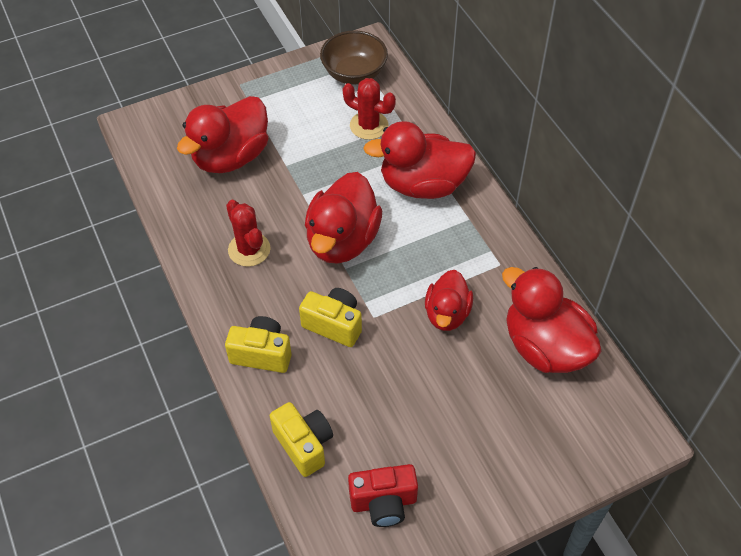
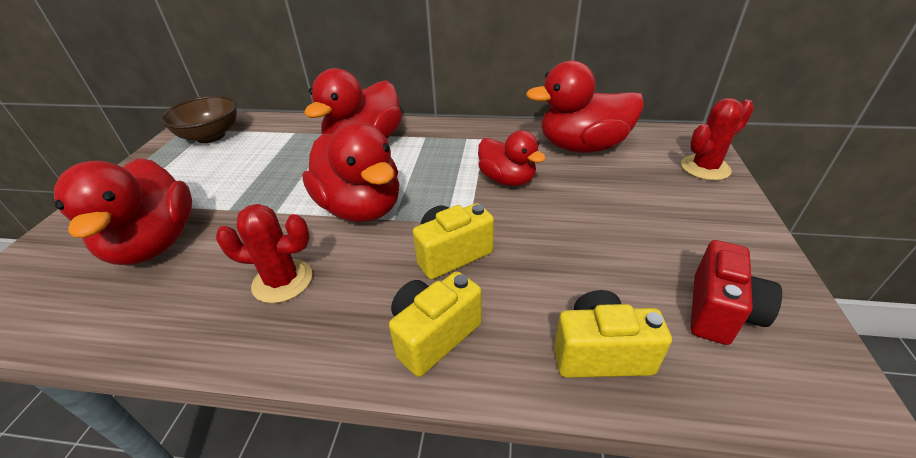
camera: 55 degrees left, 15 degrees down
red cactus [343,78,396,140] -> red cactus moved to [681,98,754,181]

